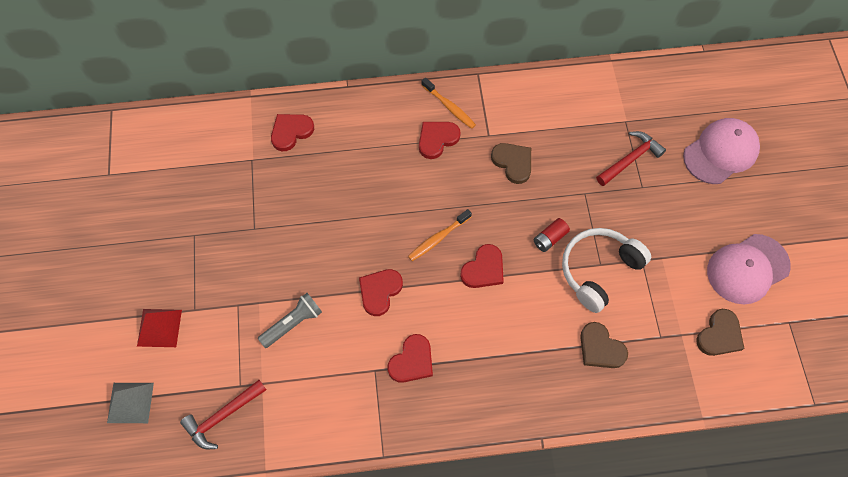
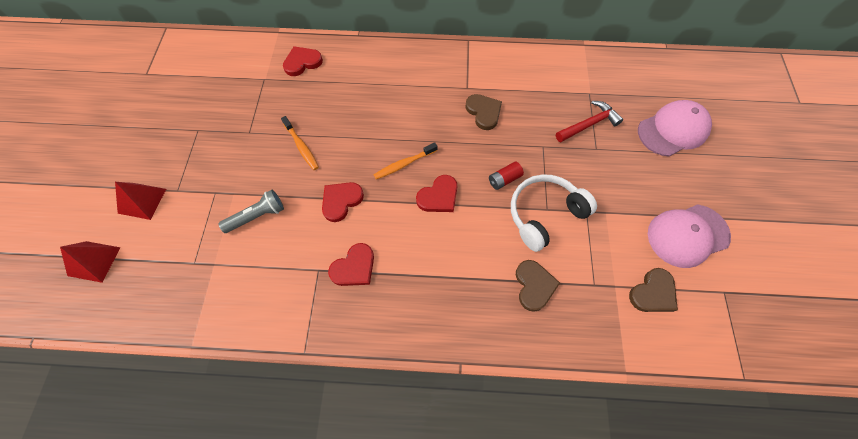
camera: 10 degrees right, 0 degrees up
grey pyramid [107,383,154,423] -> red pyramid [60,241,120,283]
red hammer [180,380,266,449] -> none
red heart [419,122,461,159] -> none
orange toothbrush [422,78,476,129] -> orange toothbrush moved to [281,116,319,170]
brown heart [580,322,628,368] -> brown heart turned 150 degrees counterclockwise [516,260,560,312]

